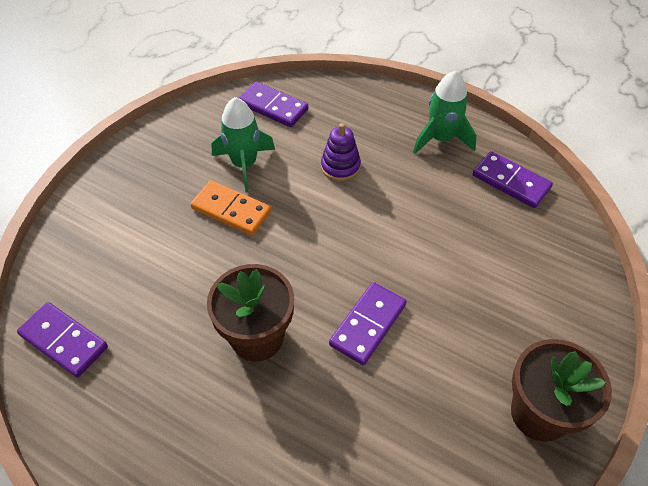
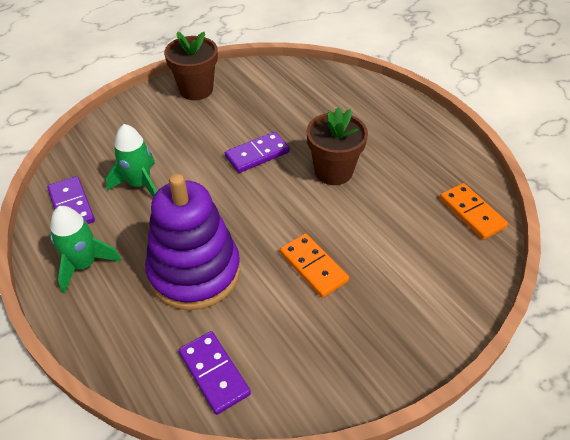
camera: 155 degrees left, 5 degrees down
purple domino [17,302,108,378] -> orange domino [440,183,508,240]
green rocket [211,97,275,192] -> green rocket moved to [106,124,157,197]
purple stacking toy [321,123,361,181] -> purple stacking toy [145,174,241,310], size x2.30

